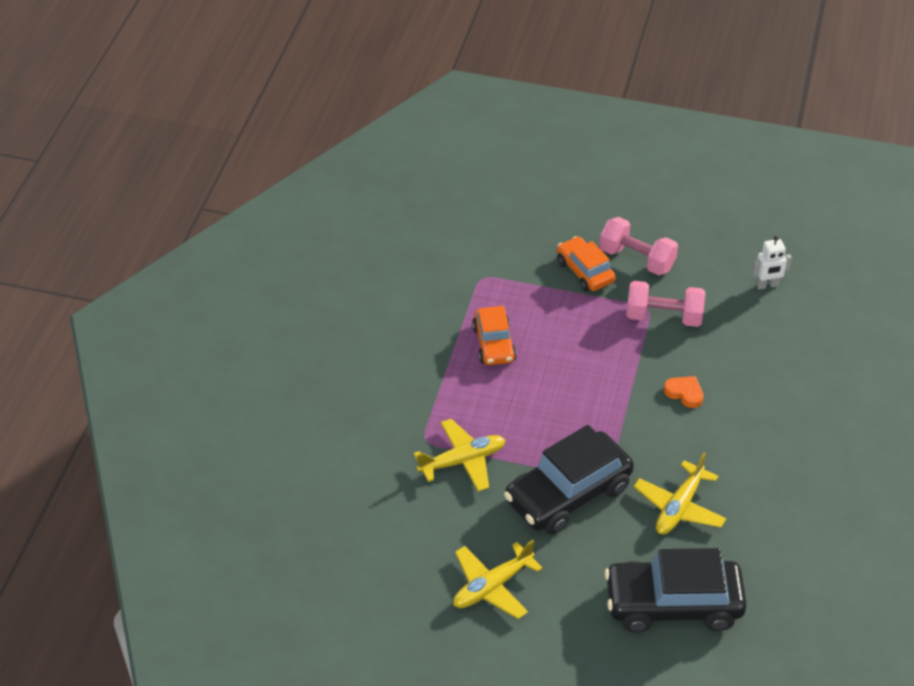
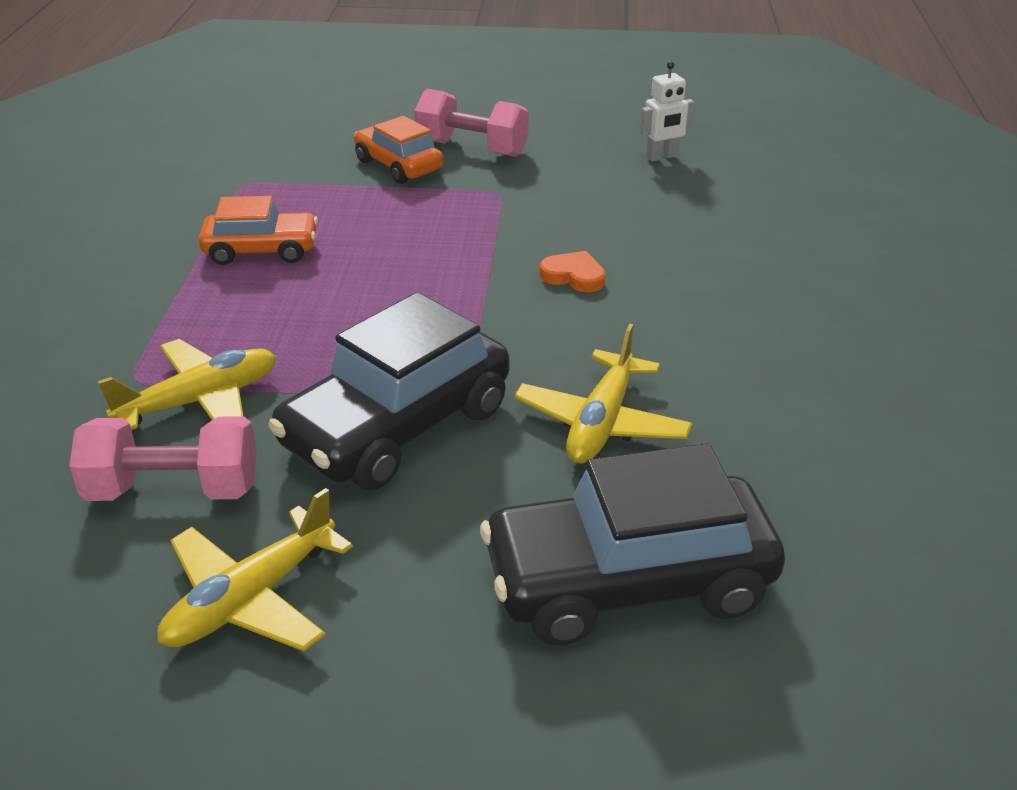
camera: 10 degrees left, 10 degrees down
orange car [472,306,516,365] -> orange car turned 75 degrees counterclockwise [199,196,318,265]
pink dumbbell [626,281,705,327] -> pink dumbbell moved to [69,416,256,501]

